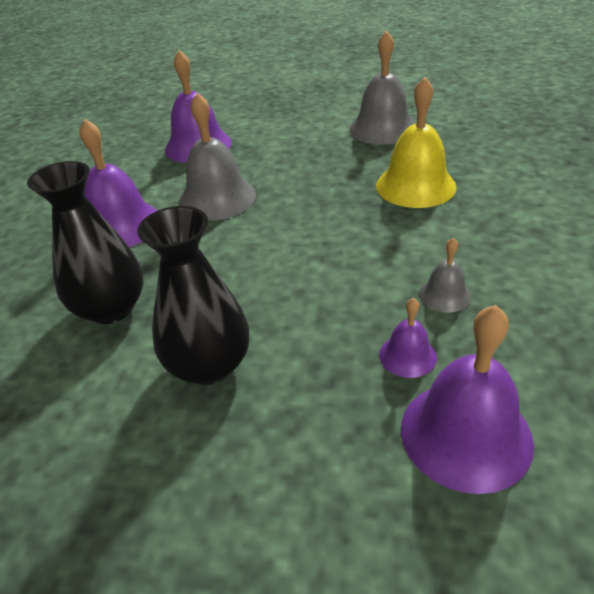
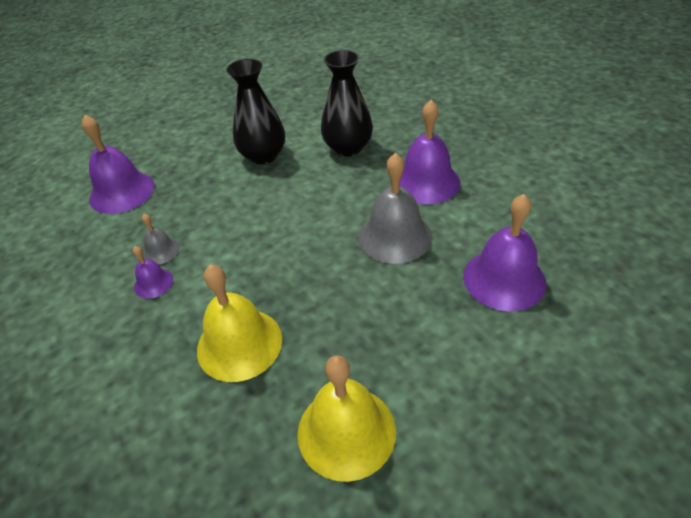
camera: 140 degrees right, 5 degrees up
grey bell [349,30,415,145] -> yellow bell [298,355,396,482]
purple bell [379,298,437,378] -> purple bell moved to [133,246,173,299]

